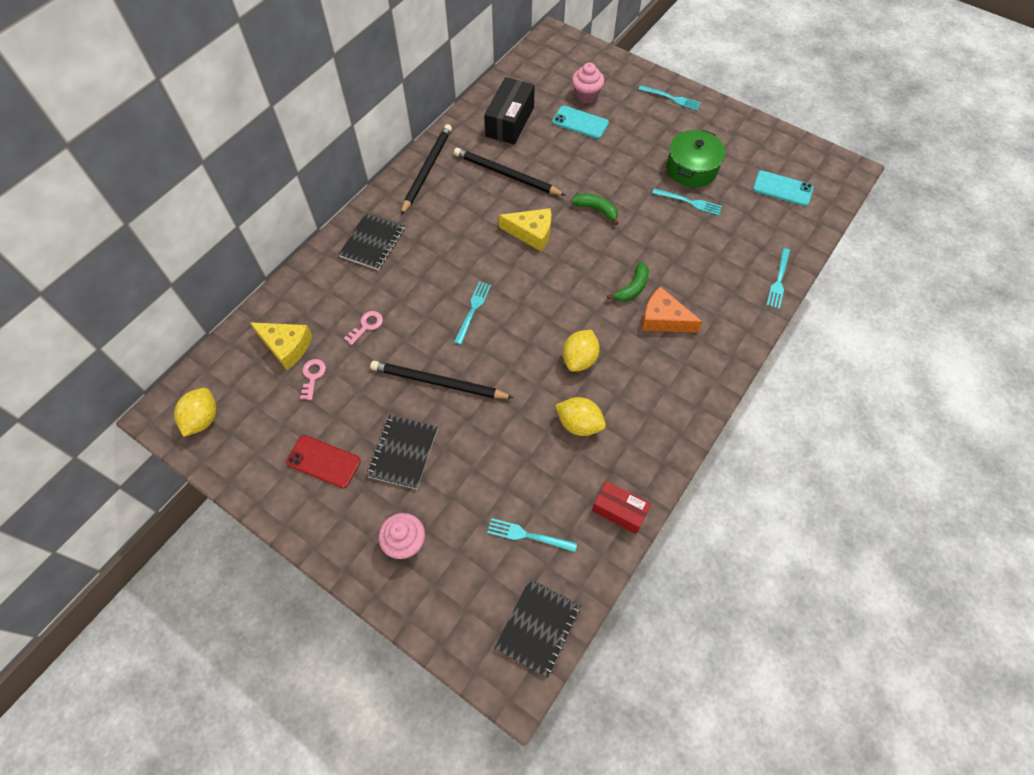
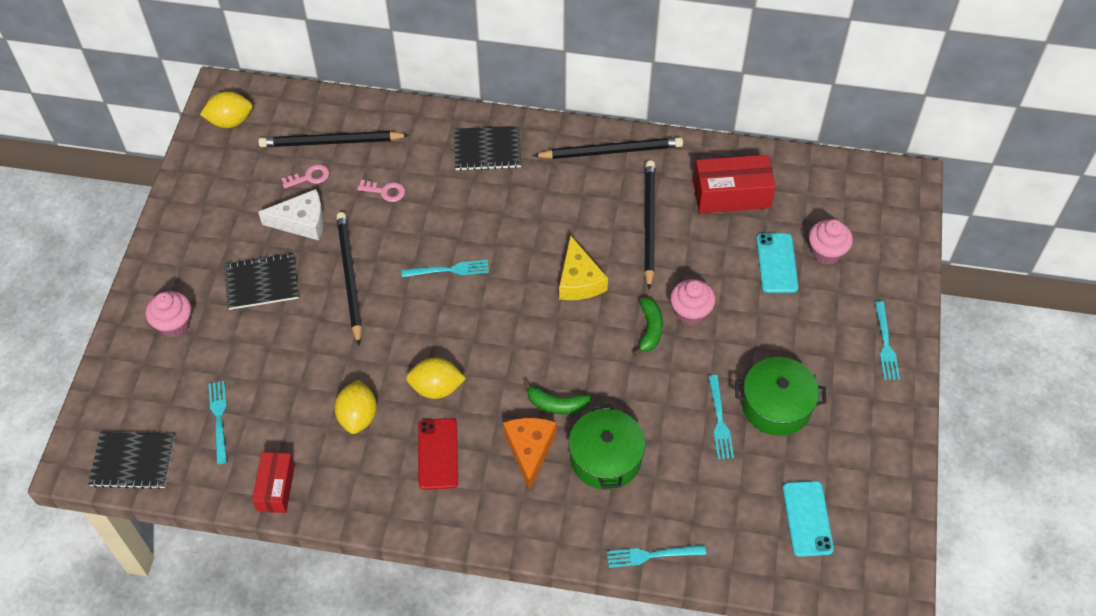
camera: 65 degrees right, 5 degrees down
yellow cheese [250,322,312,370] -> black pencil [258,131,409,147]
red phone [286,435,361,488] -> red phone moved to [418,418,458,490]
black box [484,77,535,145] -> red box [693,155,775,213]
none -> white cheese [258,189,324,241]
none -> green pot [569,404,645,490]
none -> pink cupcake [670,279,715,325]

